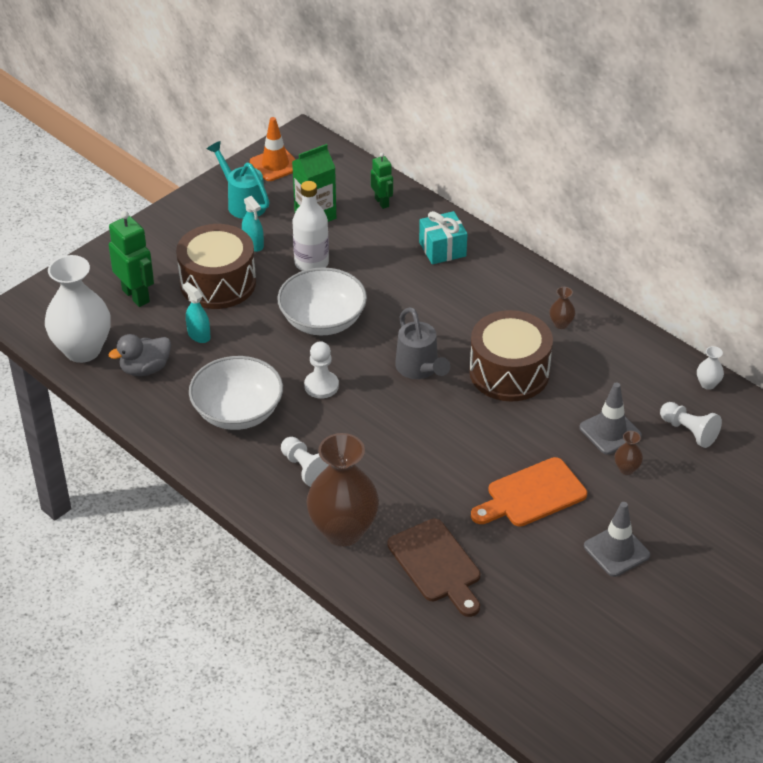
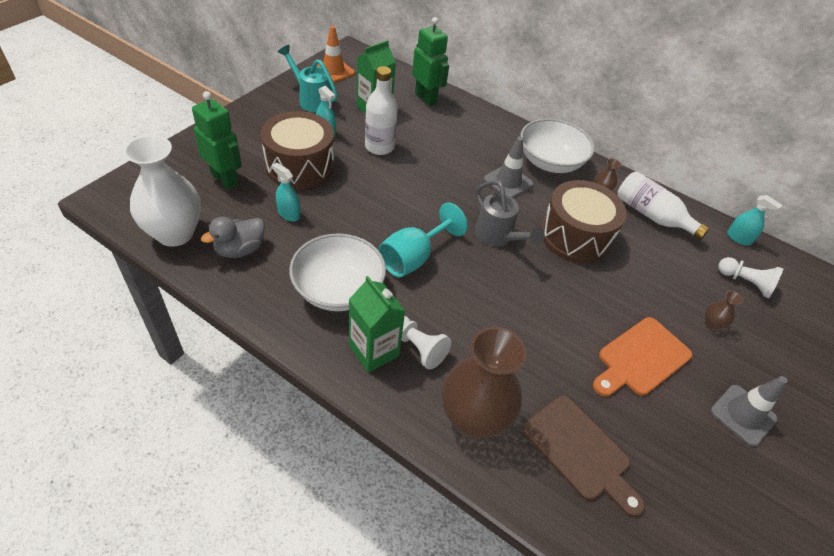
camera: 15 degrees left, 5 degrees up
white bowl [277,267,367,335] -> white bowl moved to [520,118,594,173]
white pawn [304,341,339,398] -> turquoise goblet [378,203,468,277]
green robot [371,153,393,209] -> green robot [412,17,449,106], size x1.65
turquoise gift [419,211,467,264] -> none
grey traffic cone [579,382,642,455] -> grey traffic cone moved to [484,137,534,198]
white vase [697,346,724,390] -> turquoise spray bottle [727,195,782,246]
none -> green carton [349,276,405,373]
none -> white bottle [617,171,710,240]

